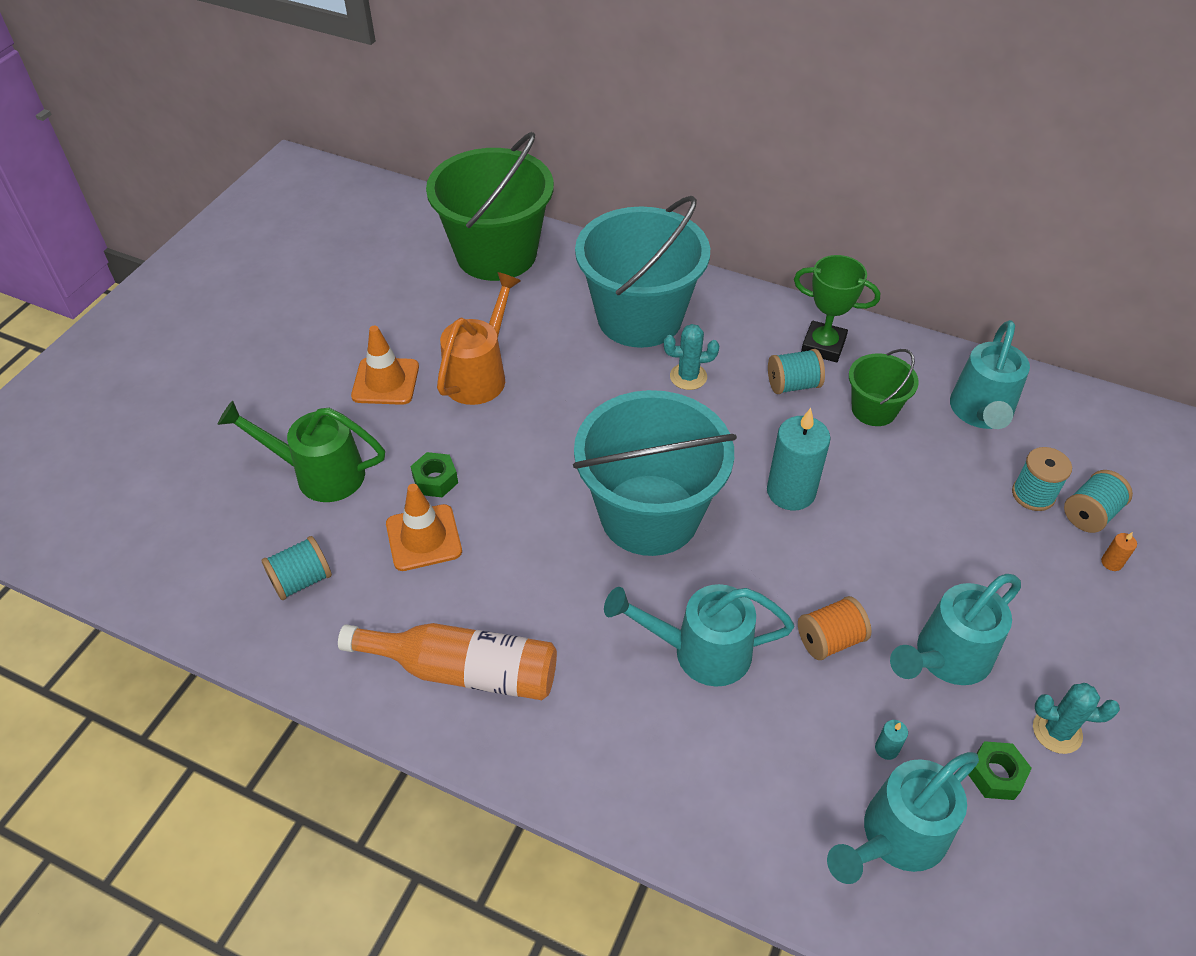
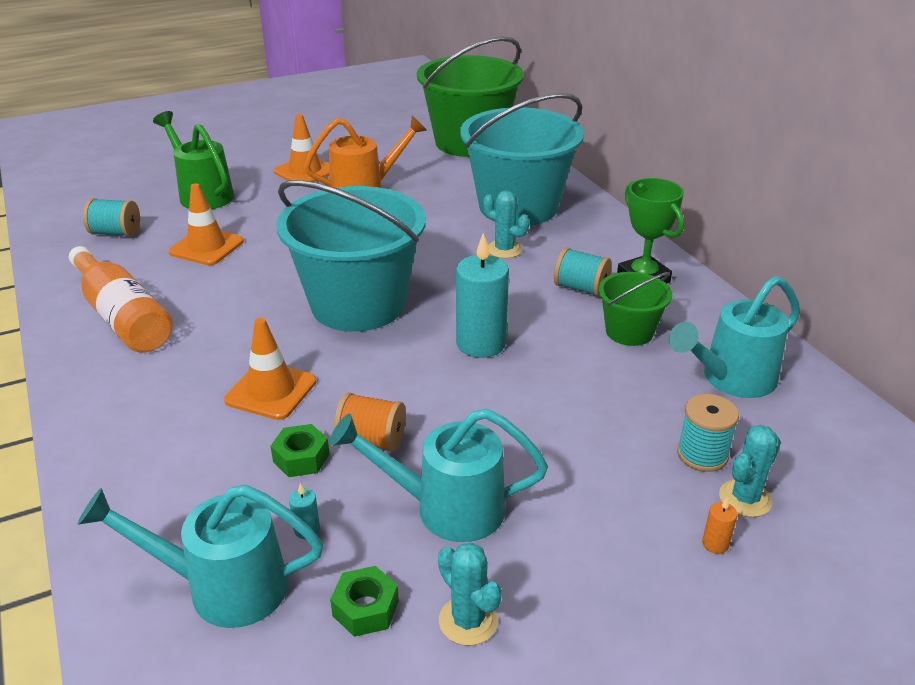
camera: 40 degrees right, 15 degrees down
green nut [410,452,458,497] -> green nut moved to [270,424,329,477]
turquoise watering can [604,584,794,686] -> orange traffic cone [224,318,316,420]
turquoise spool [1064,470,1133,533] -> turquoise cactus [719,425,781,517]

